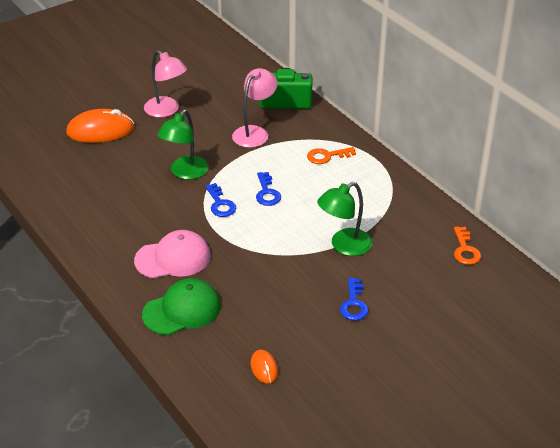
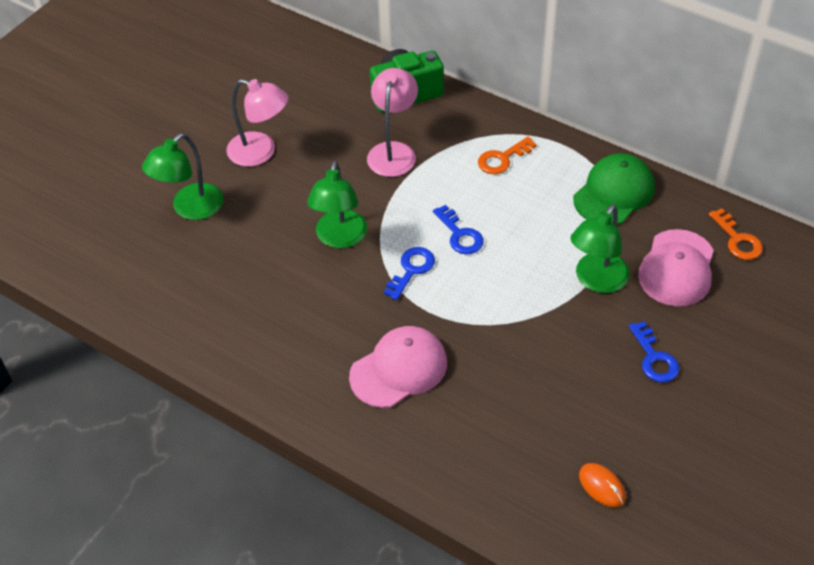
camera: 20 degrees left, 10 degrees up
orange mouse [66,109,134,143] -> green lamp [142,133,223,220]
green cap [142,278,221,335] -> green cap moved to [573,153,655,225]
blue key [205,183,236,217] -> blue key turned 105 degrees counterclockwise [384,247,435,300]
none -> pink cap [638,229,714,306]

